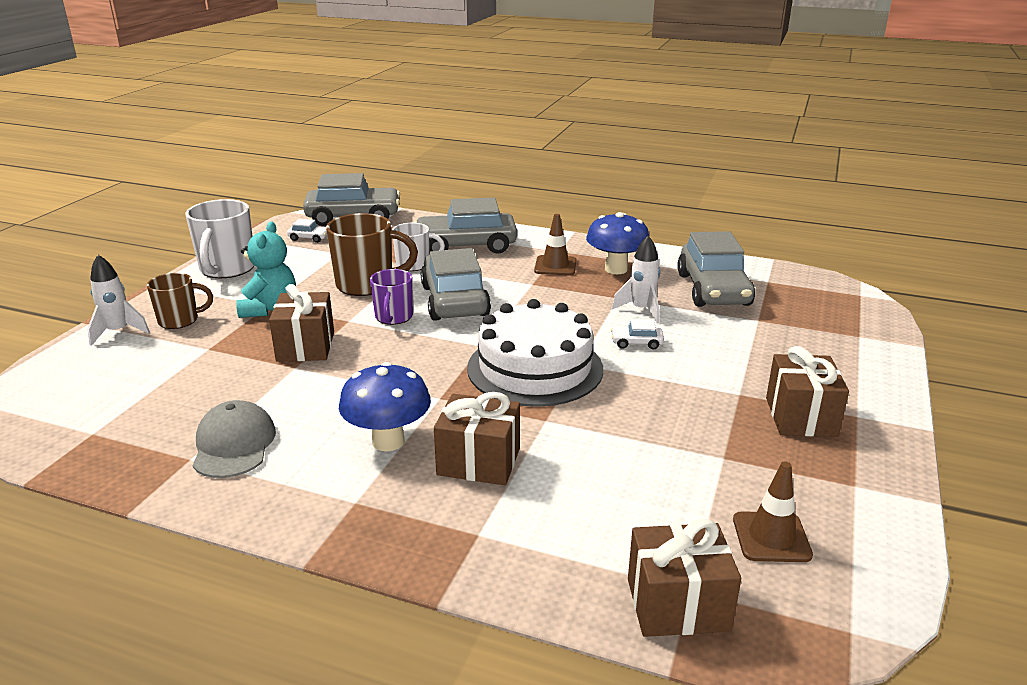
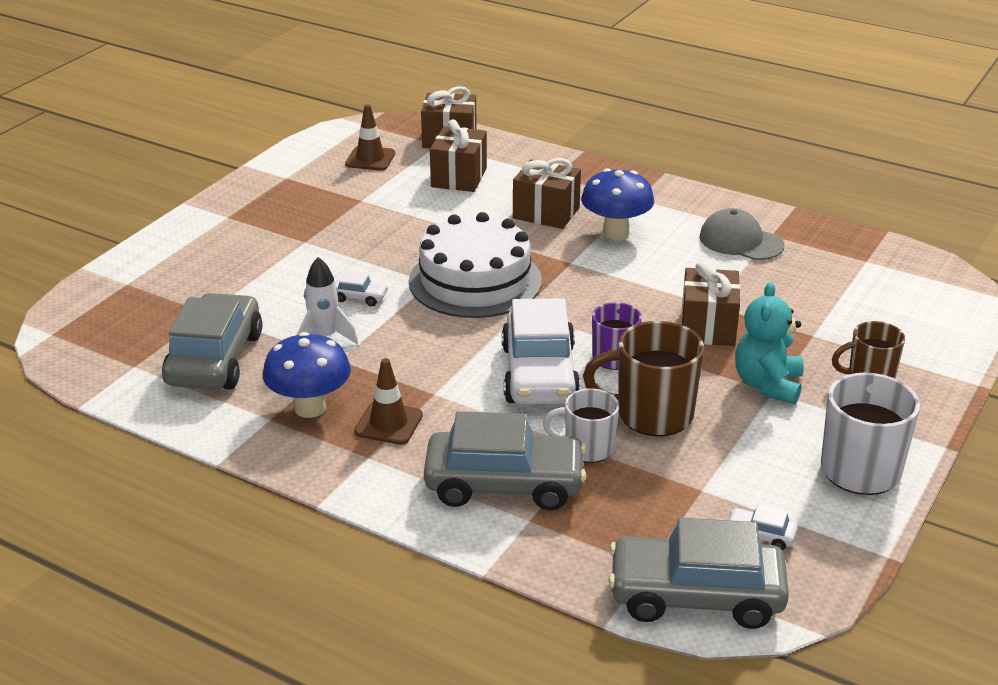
camera: 170 degrees left, 5 degrees up
white rocket [87,255,150,346] -> none
grey cap [193,400,276,478] -> grey cap turned 120 degrees clockwise [699,208,784,260]
grey car [421,248,491,321] -> white car [502,298,581,404]
brown gift [766,346,849,437] -> brown gift moved to [430,119,487,192]

